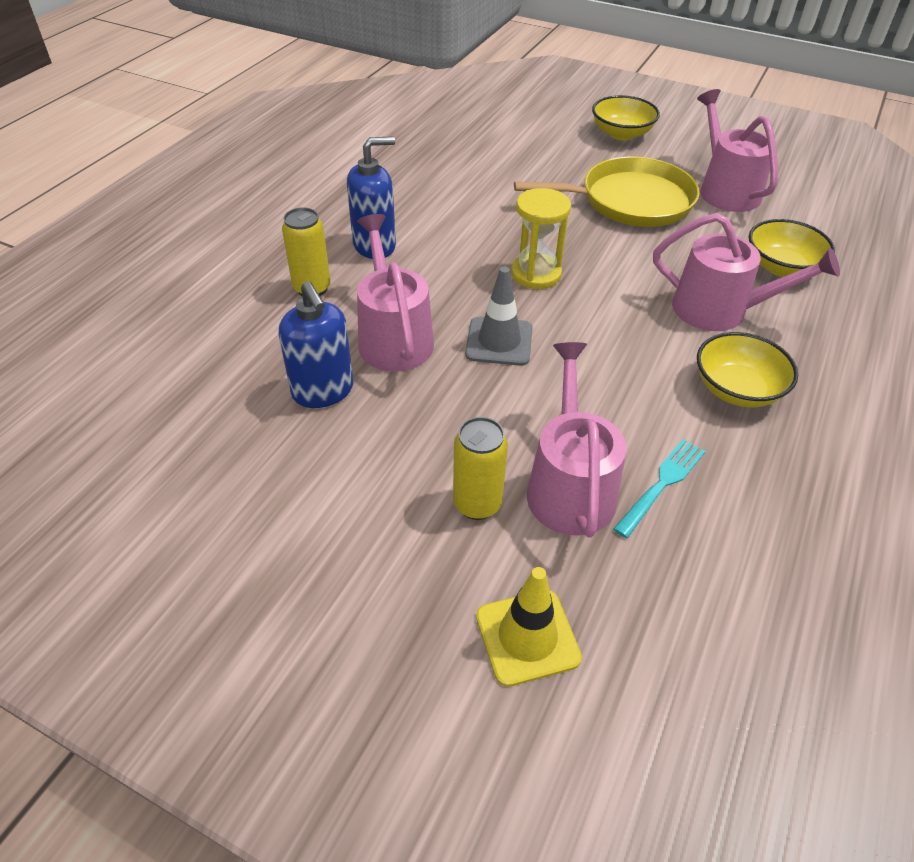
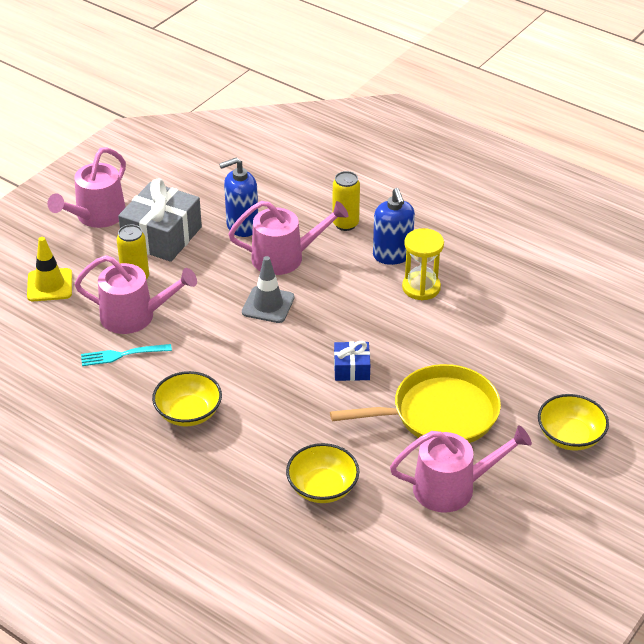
camera: 100 degrees right, 5 degrees down
yellow hourglass [511,188,571,289] -> yellow hourglass moved to [402,228,444,300]
yellow pan [514,157,700,227] -> yellow pan turned 105 degrees counterclockwise [330,364,501,443]
turquoise fork [613,439,705,538] -> turquoise fork turned 120 degrees clockwise [81,344,172,366]
pink watering can [653,213,840,331] -> pink watering can moved to [47,147,126,228]
none -> grey gift [118,179,202,262]
none -> blue gift [334,341,370,381]

